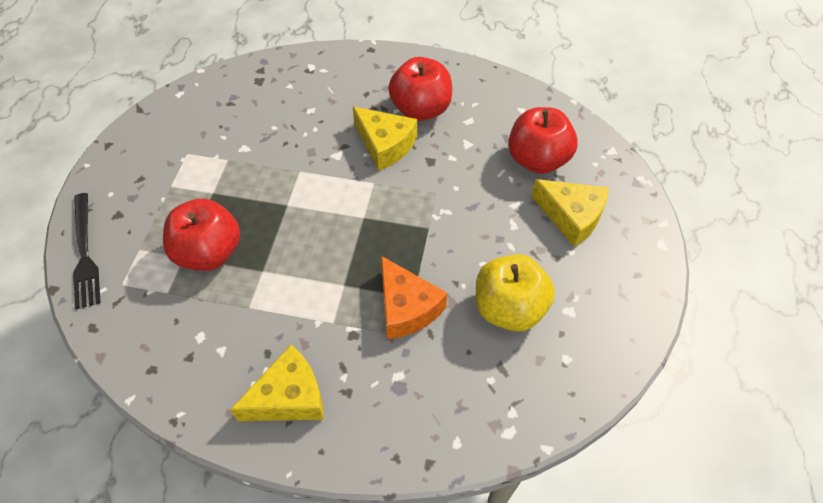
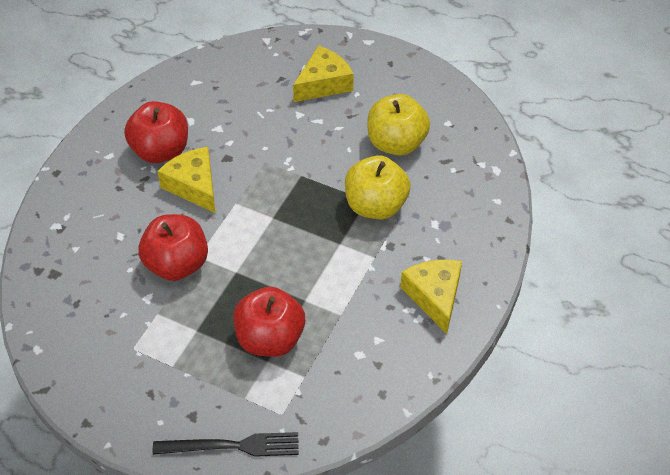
camera: 75 degrees left, 5 degrees down
yellow cheese [353,107,417,171] -> yellow cheese turned 90 degrees counterclockwise [157,147,215,213]
orange cheese [381,256,447,339] -> yellow apple [345,155,410,219]
red apple [508,107,578,174] -> red apple moved to [138,214,208,281]

